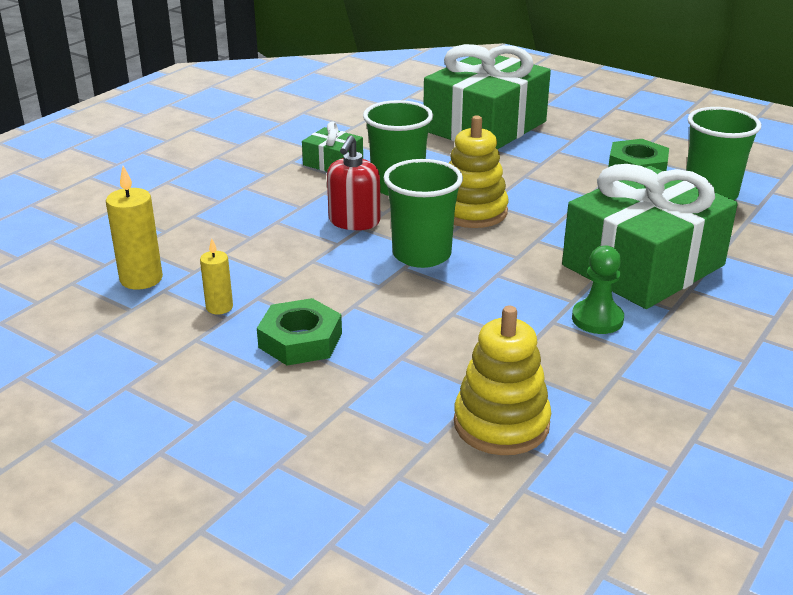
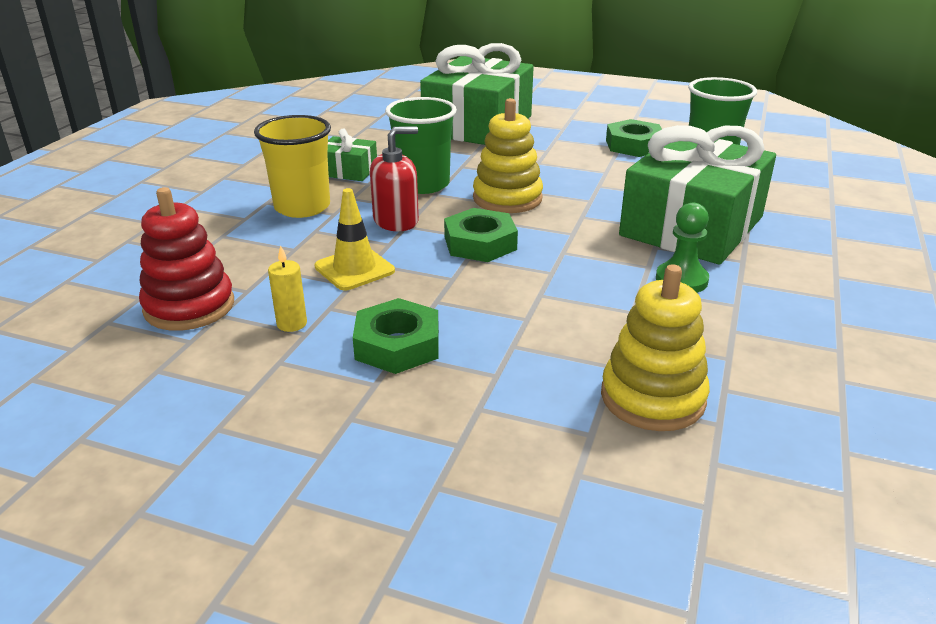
camera: 15 degrees left, 0 degrees up
yellow candle [106,166,163,290] -> red stacking toy [139,187,234,331]
red soap dispenser [327,136,380,230] -> red soap dispenser turned 120 degrees counterclockwise [370,126,419,231]
green cup [384,159,463,268] -> green nut [444,208,518,262]
none -> yellow cup [254,115,331,218]
none -> yellow traffic cone [315,188,395,290]

